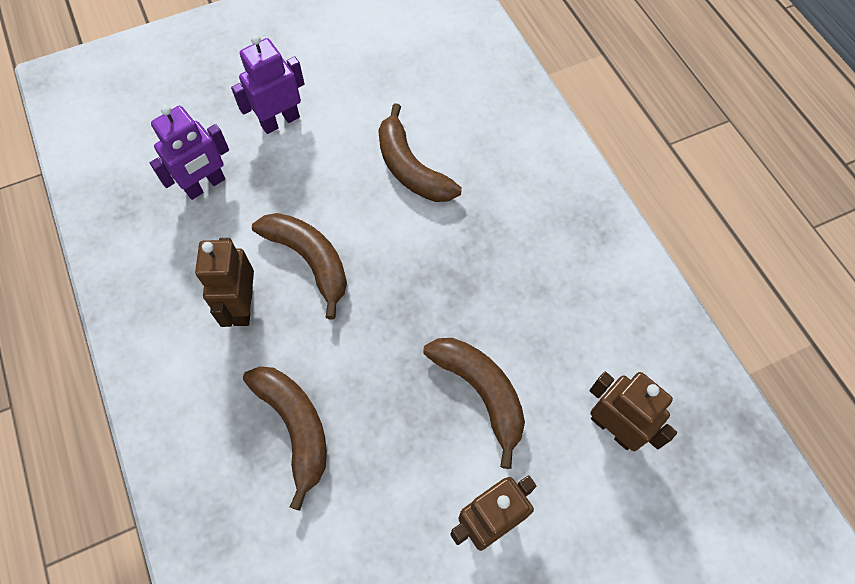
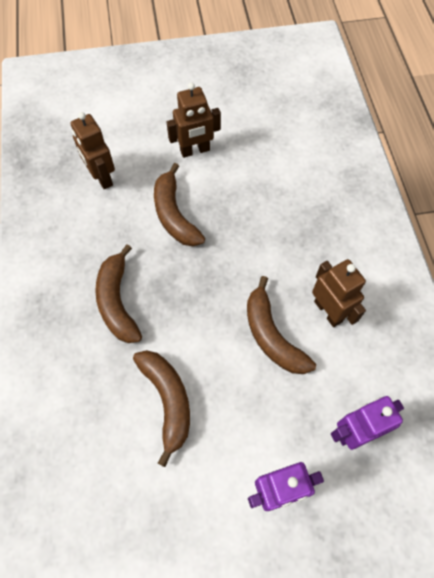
camera: 165 degrees left, 0 degrees up
brown robot [195,238,254,327] -> brown robot turned 45 degrees counterclockwise [312,259,366,327]
brown banana [243,366,327,511] -> brown banana moved to [95,245,142,343]

